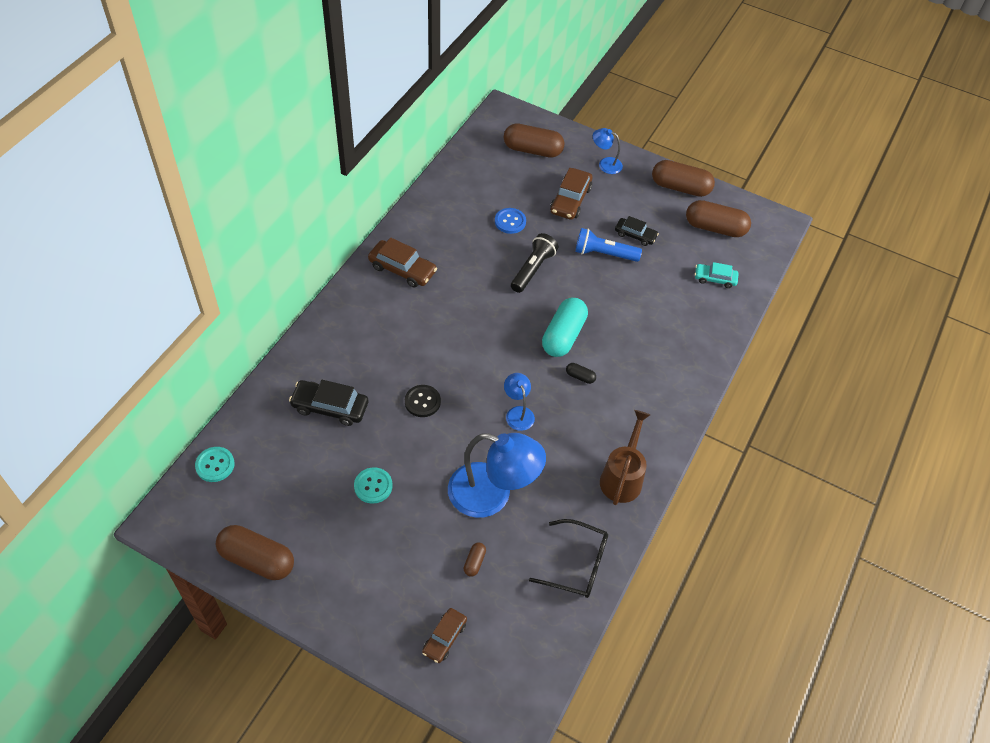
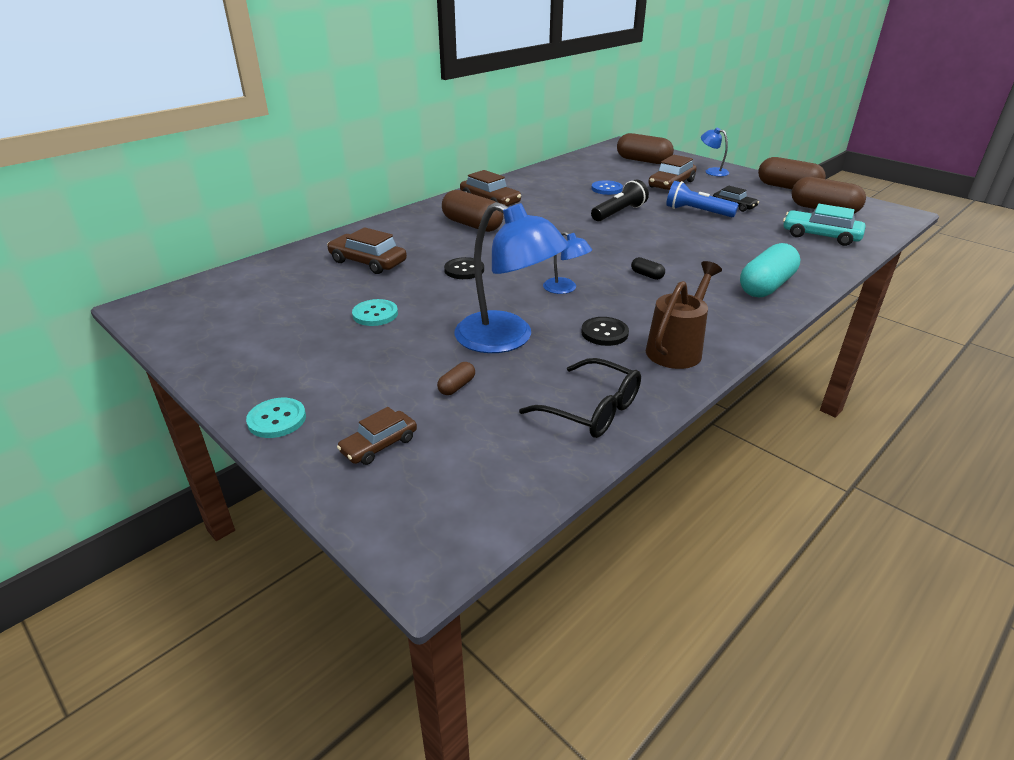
camera: 20 degrees right, 20 degrees down
turquoise button [195,447,235,482] -> turquoise button moved to [246,398,306,438]
brown capsule [216,525,294,580] -> brown capsule moved to [442,190,503,232]
black car [289,380,368,426] -> brown car [327,227,407,274]
blue lamp [504,373,535,431] -> blue lamp turned 135 degrees clockwise [543,232,592,294]
turquoise capsule [542,298,588,357] -> turquoise capsule moved to [740,243,801,298]
turquoise car [695,262,738,288] -> turquoise car [783,204,866,246], size x1.56
none -> black button [581,317,629,346]

